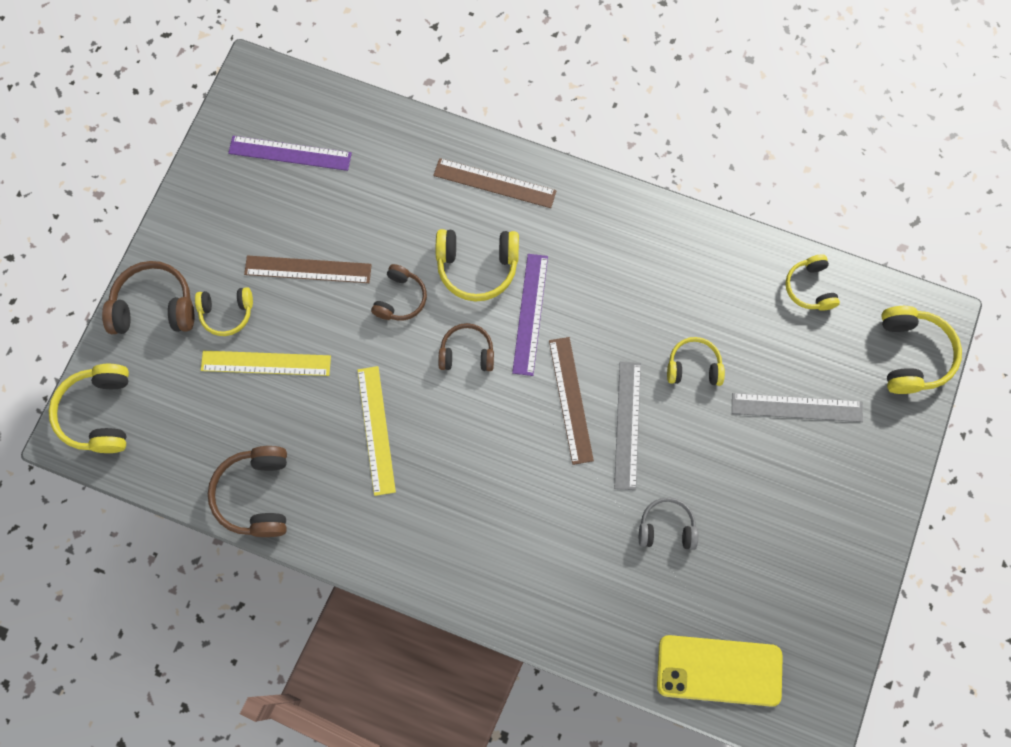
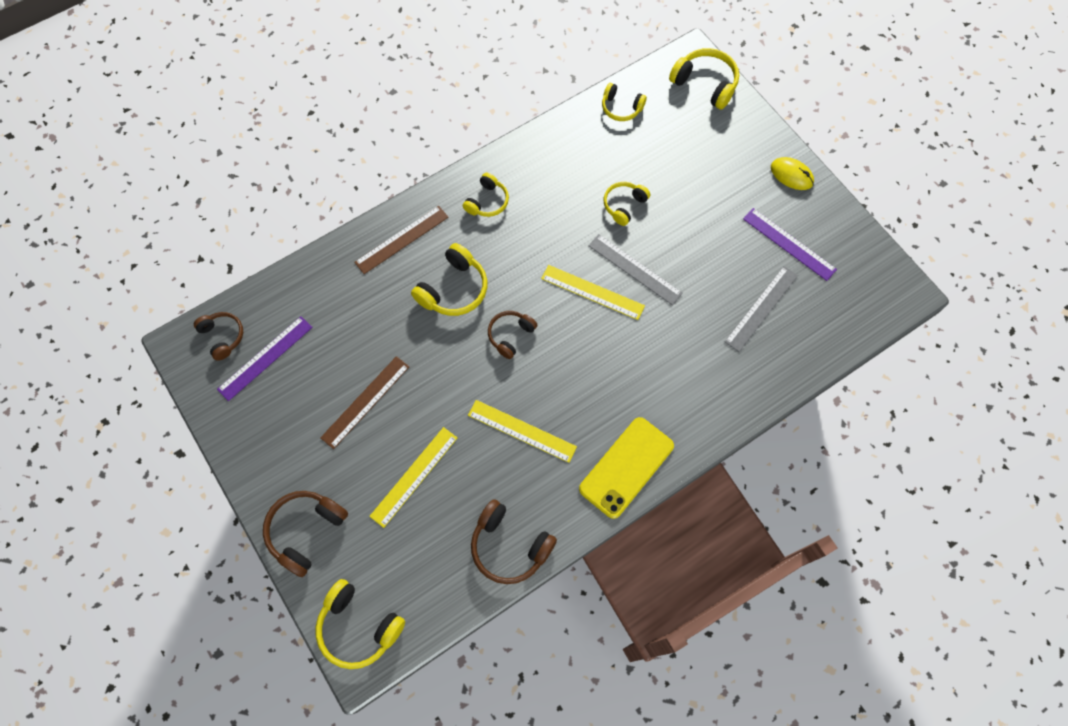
camera: 55 degrees left, 5 degrees down
yellow headphones [195,287,253,336] -> yellow headphones moved to [463,173,509,217]
brown headphones [371,264,427,321] -> brown headphones moved to [194,312,243,361]
purple ruler [512,254,548,376] -> purple ruler moved to [743,208,837,281]
brown ruler [549,337,594,465] -> yellow ruler [541,265,645,320]
grey headphones [639,497,698,550] -> none
yellow phone [657,635,783,707] -> yellow phone moved to [579,417,674,519]
grey ruler [732,393,863,422] -> grey ruler moved to [725,266,798,352]
none -> yellow mouse [771,157,814,190]

